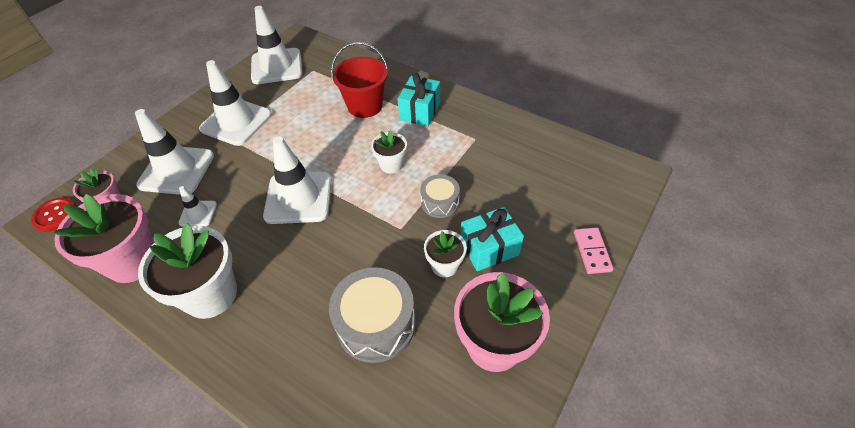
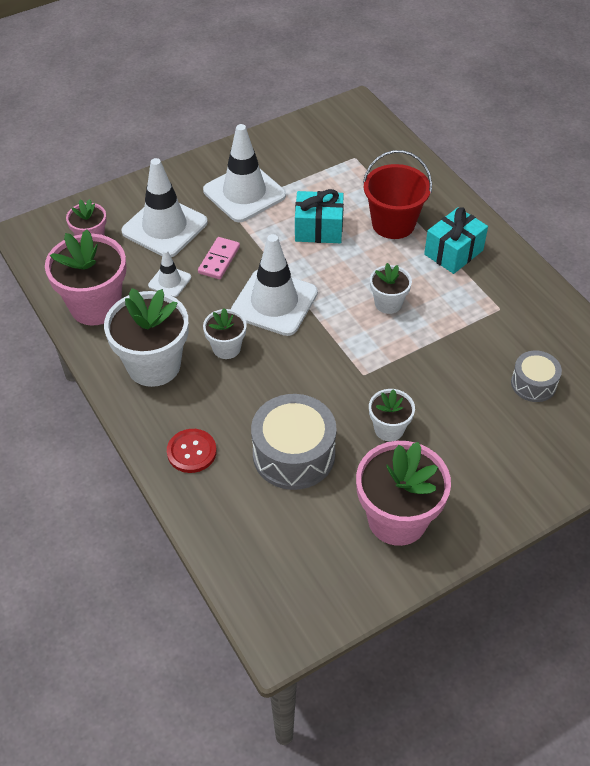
camera: 25 degrees right, 0 degrees up
red button [31,198,76,232] -> red button moved to [167,429,217,473]
white traffic cone [251,6,302,84] -> none
grey drum [420,174,460,218] -> grey drum moved to [511,350,562,402]
turquoise gift [460,207,524,271] -> turquoise gift moved to [295,189,344,243]
pink domino [574,227,614,274] -> pink domino moved to [198,237,240,279]
none -> white flower pot [203,308,247,359]

